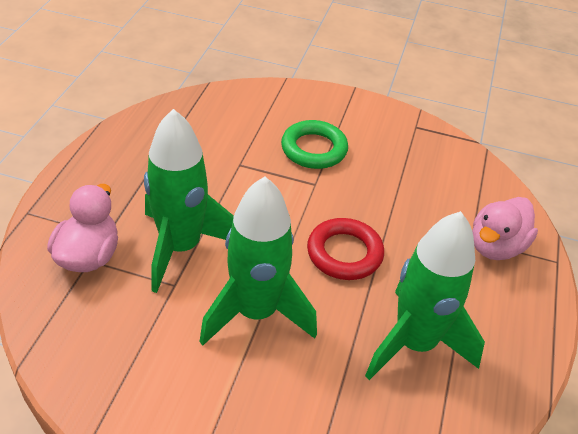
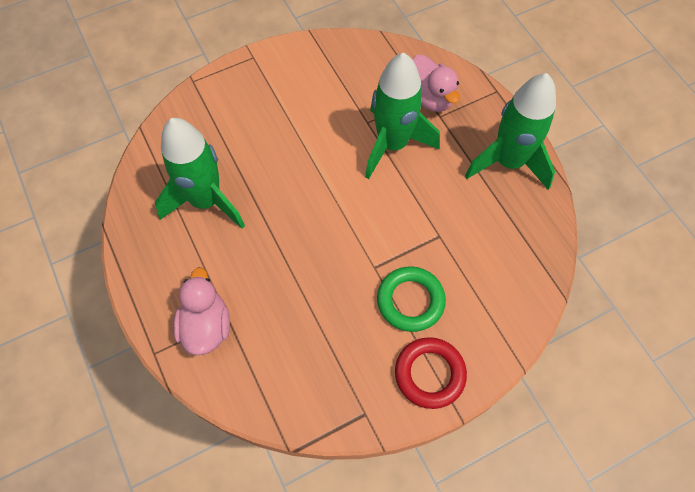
camera: 140 degrees right, 20 degrees up
green rocket [199,176,317,346] -> green rocket moved to [465,73,556,190]
red ring [307,218,384,280] -> red ring moved to [395,337,467,409]

